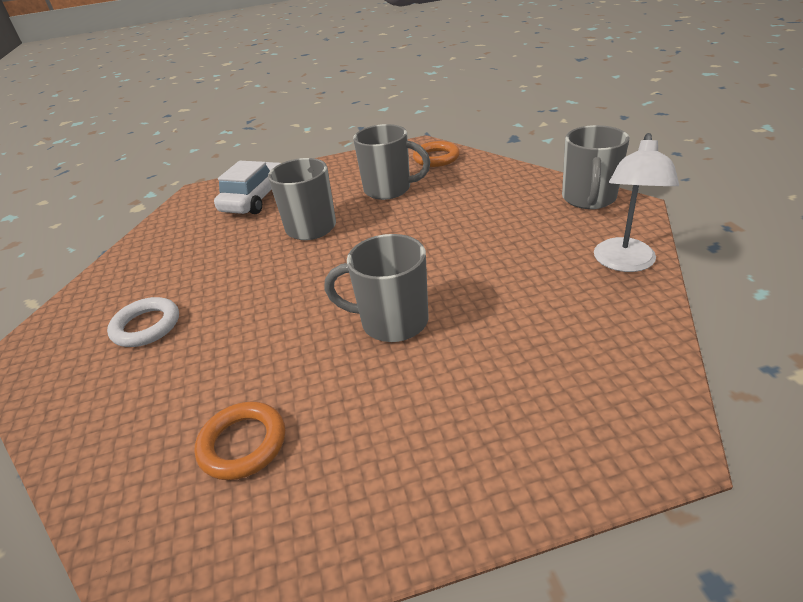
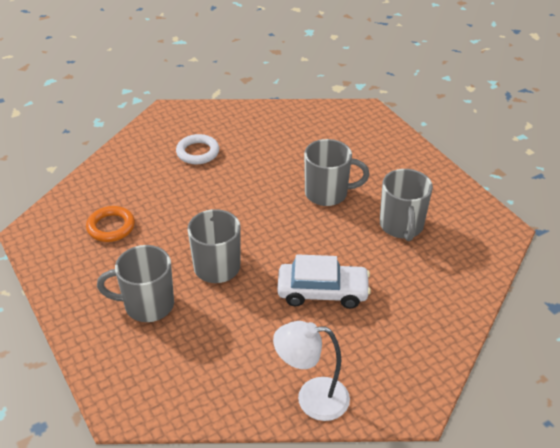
camera: 70 degrees right, 5 degrees up
white car [214,161,281,214] -> white car moved to [277,254,371,309]
orange ring [413,141,460,167] -> none
grey mug [562,125,629,209] -> grey mug moved to [97,245,174,322]

